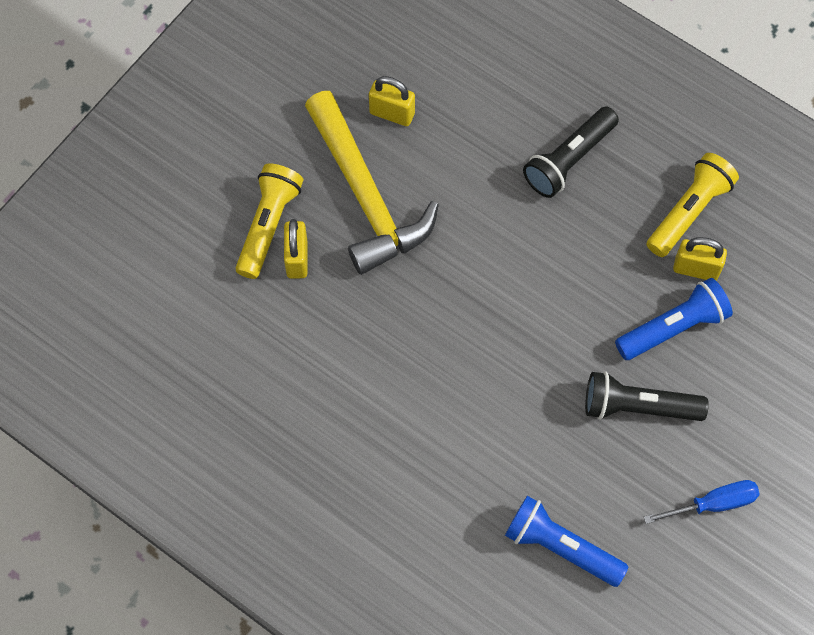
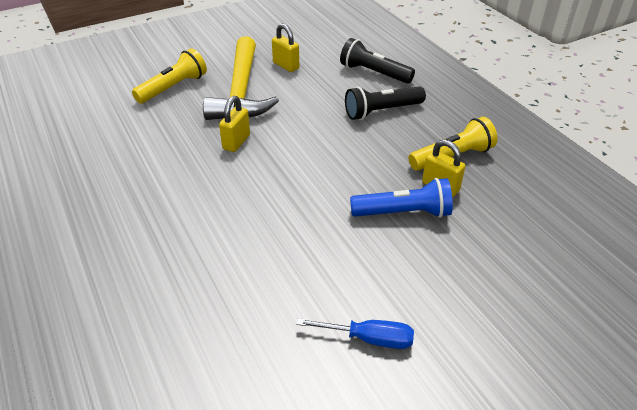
camera: 25 degrees right, 25 degrees down
yellow padlock [284,219,307,279] -> yellow padlock moved to [219,96,250,152]
blue flashlight [505,496,628,587] -> none
black flashlight [585,372,709,421] -> black flashlight moved to [340,38,415,84]

